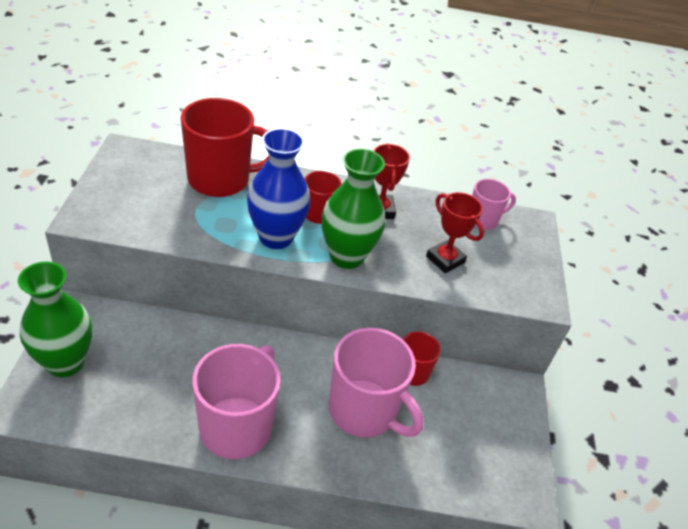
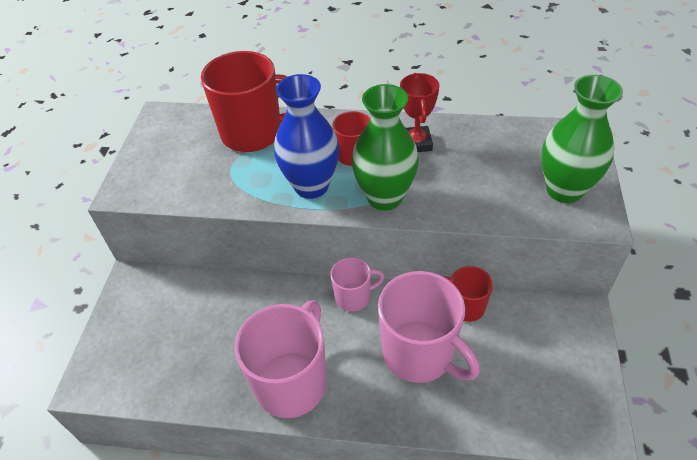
camera: 10 degrees right, 5 degrees up
green vase [18,262,92,377] -> green vase moved to [542,75,623,203]
red trophy [426,192,484,273] -> none
pink mug [472,179,516,230] -> pink mug moved to [330,257,385,312]

